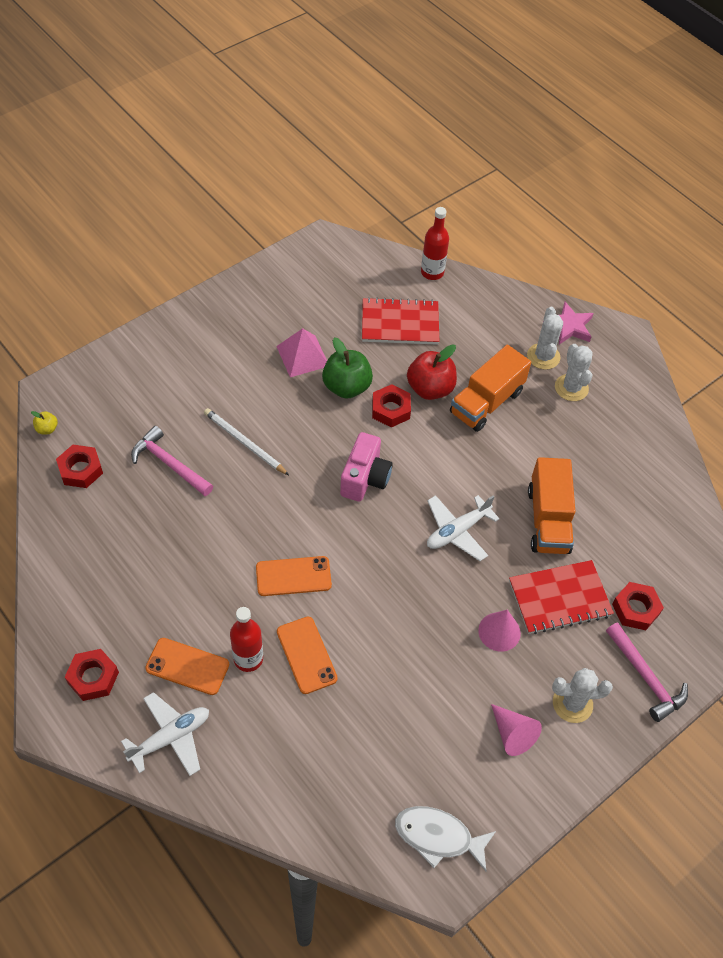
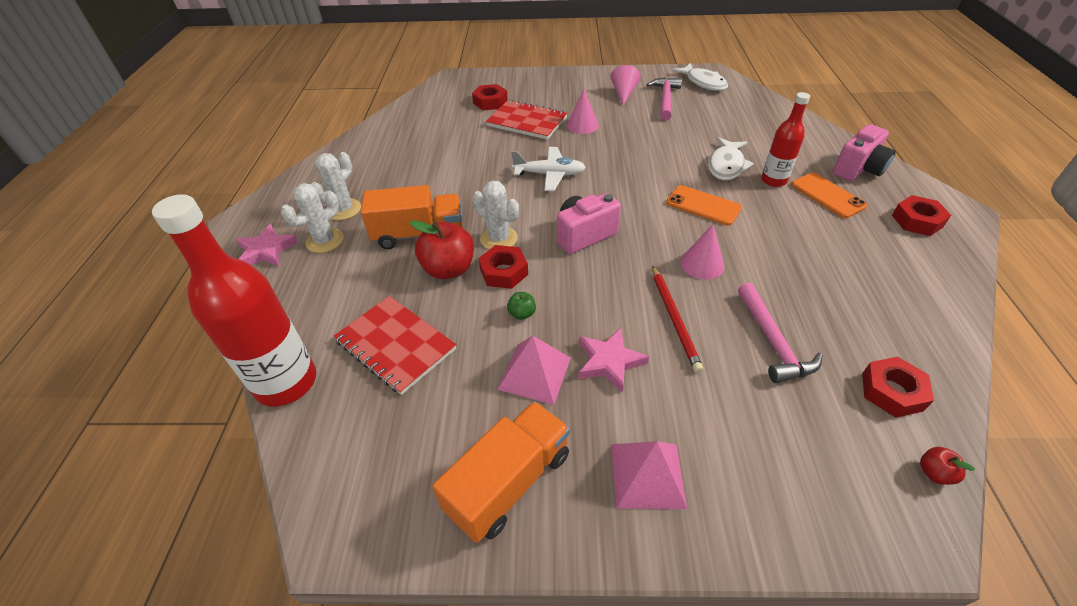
camera: 135 degrees left, 10 degrees down
yellow apple [31,411,58,434] -> red apple [920,447,975,485]
white plane [121,692,209,776] -> pink camera [833,124,896,181]
white pencil [204,408,289,475] -> red pencil [652,266,703,373]
orange phone [277,617,338,694] -> white fish [708,137,754,180]
green apple [322,337,373,399] -> green apple [507,292,536,320], size x0.46
red bottle [421,207,449,280] -> red bottle [152,194,317,407], size x1.77
orange truck [528,457,576,554] -> orange truck moved to [432,401,570,543]
white cactus [552,668,613,723] -> white cactus moved to [472,181,519,250]
pink hammer [606,623,688,722] -> pink hammer moved to [647,77,682,121]
none -> pink star [578,328,649,393]
none -> pink pyramid [611,441,687,509]
none -> pink cone [680,224,725,280]

